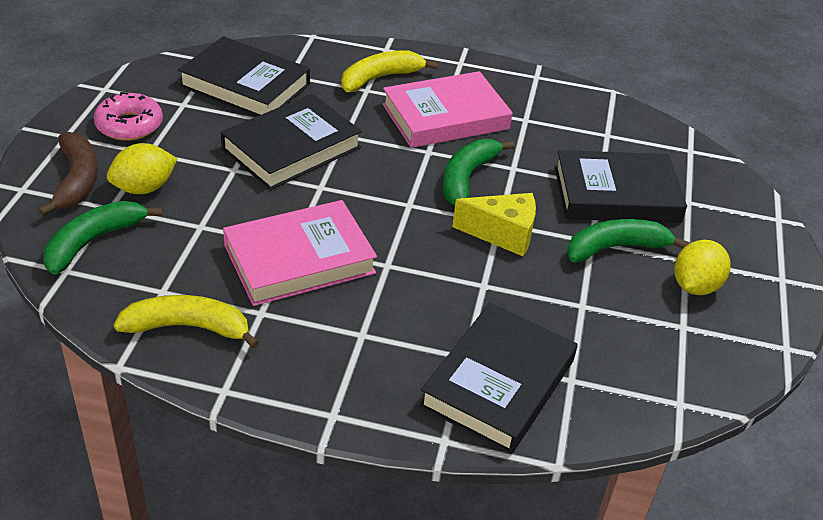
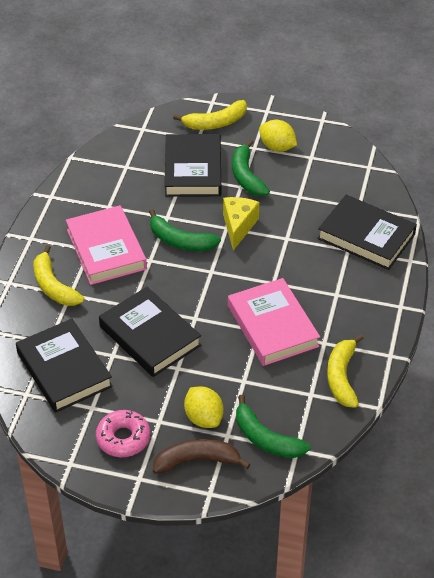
camera: 85 degrees left, 5 degrees up
black book [178,36,310,116] -> black book turned 60 degrees counterclockwise [16,319,113,413]
none -> yellow banana [173,100,247,130]

